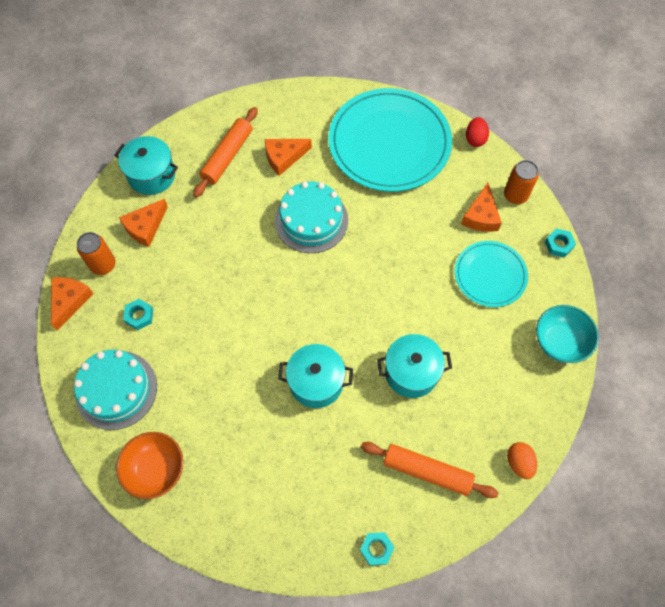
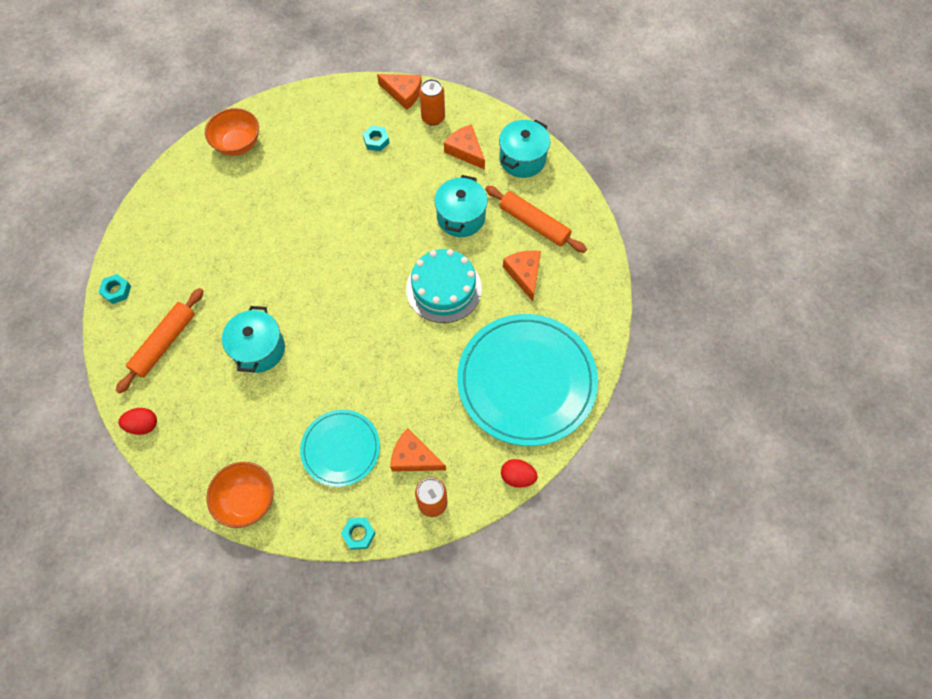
camera: 100 degrees right, 0 degrees up
turquoise cake [74,350,157,430] -> none
turquoise pot [278,344,353,408] -> turquoise pot moved to [434,175,488,237]
orange egg [507,442,537,479] -> red egg [118,408,157,435]
turquoise bowl [536,305,599,363] -> orange bowl [207,462,274,528]

